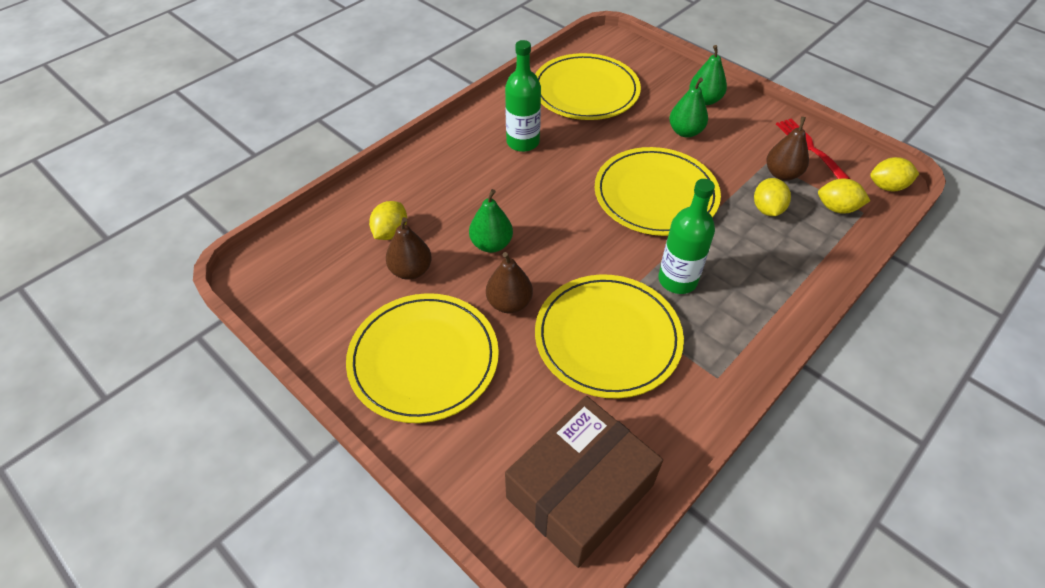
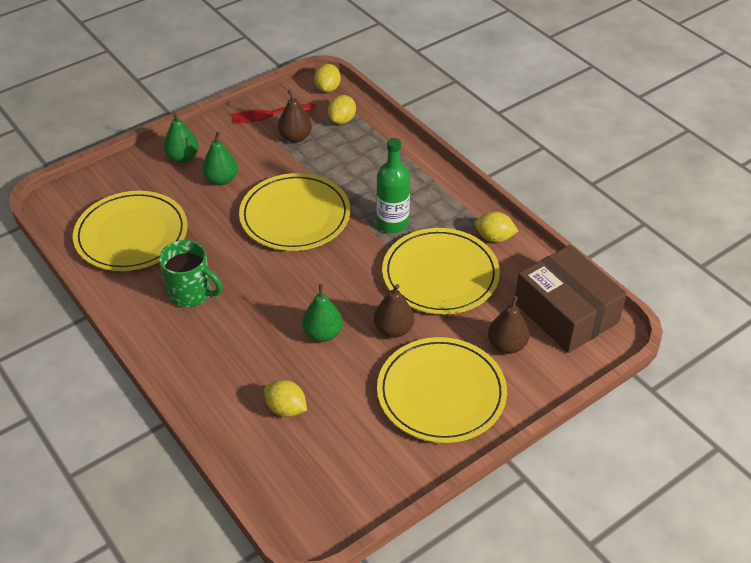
camera: 80 degrees left, 5 degrees down
brown pear [386,217,432,280] -> brown pear moved to [488,296,529,354]
green bottle [505,40,541,152] -> green mug [159,240,223,307]
yellow lemon [754,178,791,216] -> yellow lemon moved to [474,212,518,242]

